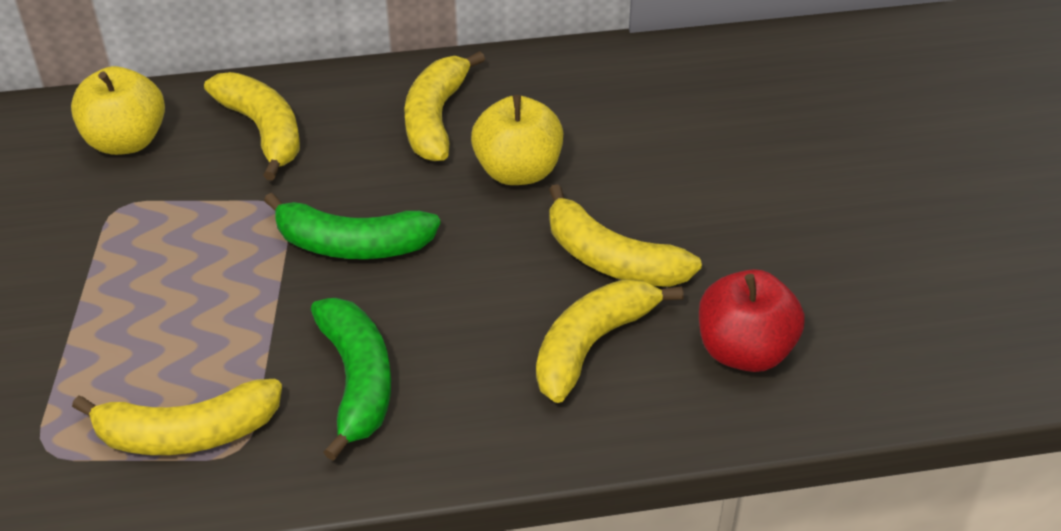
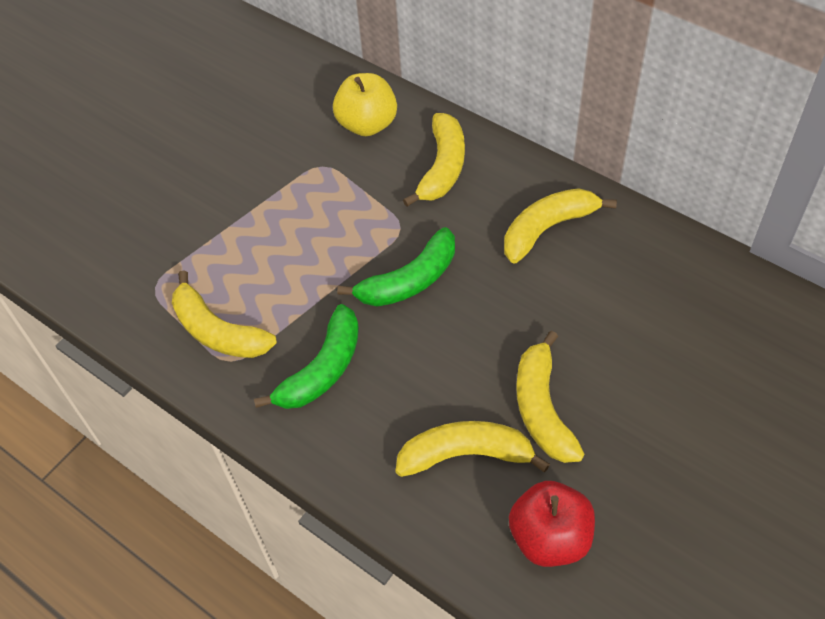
camera: 50 degrees right, 10 degrees up
green banana [264,193,440,259] -> green banana turned 90 degrees counterclockwise [337,227,455,306]
yellow apple [471,95,563,185] -> none

